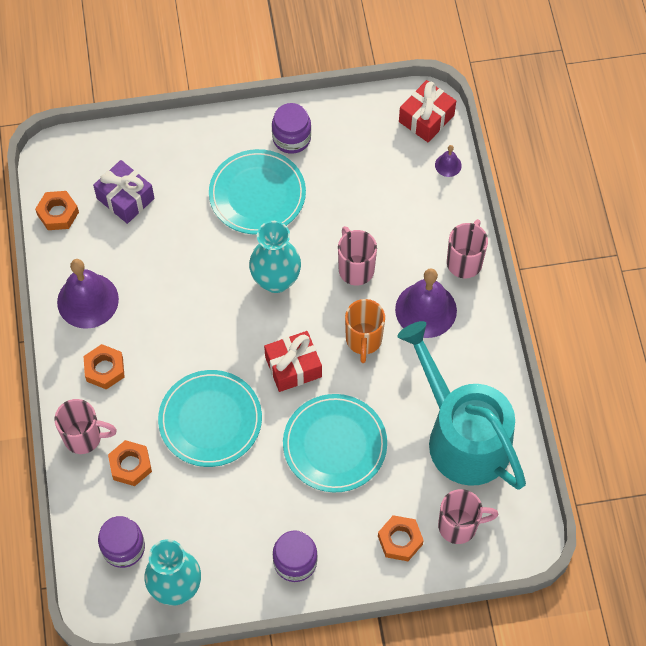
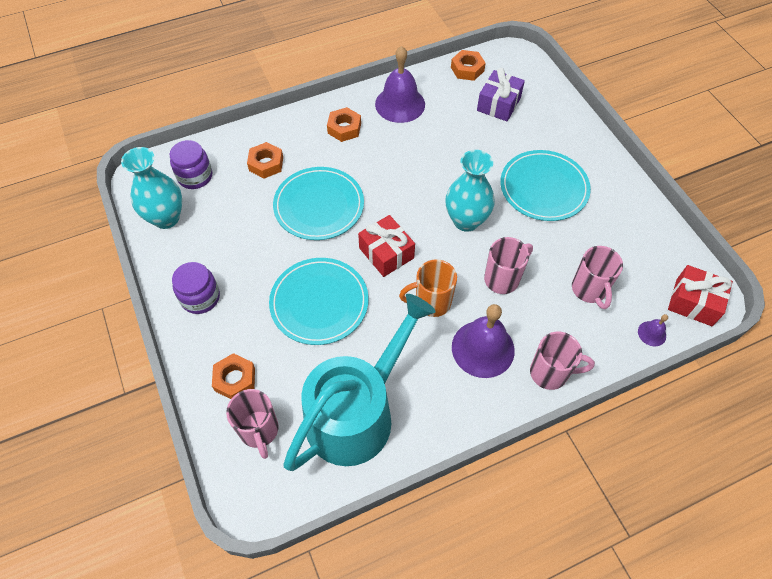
camera: 75 degrees right, 5 degrees down
pink mug [54,399,117,454] -> pink mug moved to [572,246,623,309]
purple jar [272,103,311,154] -> none

